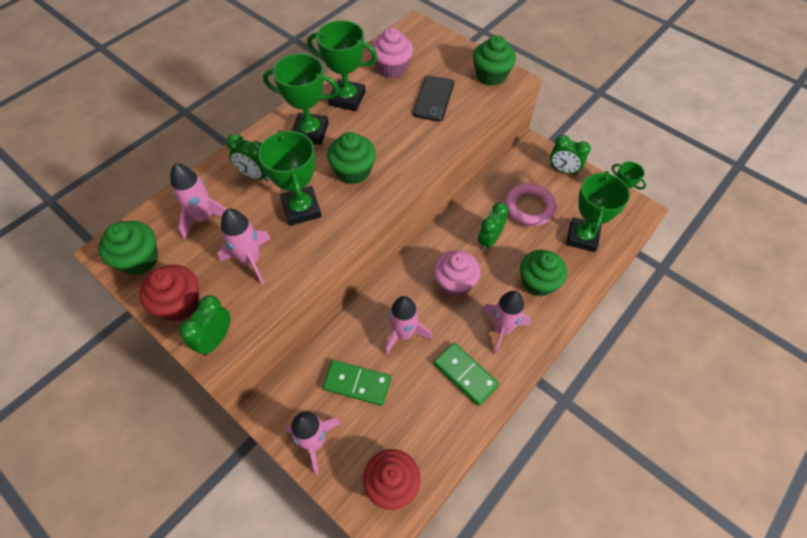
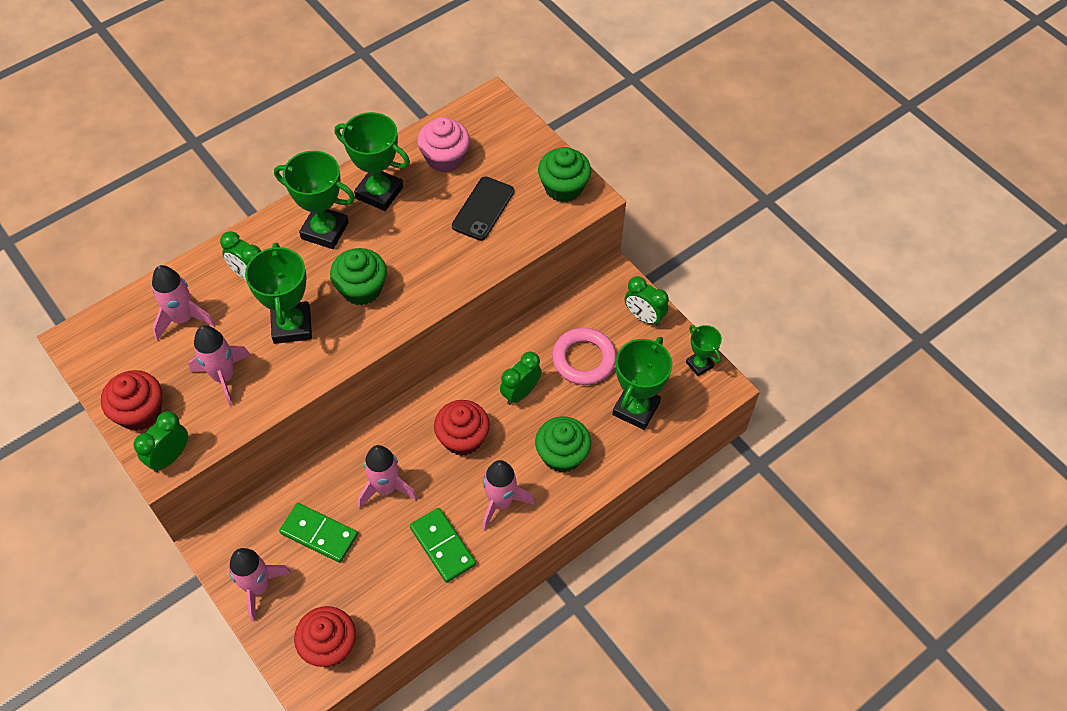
camera: 10 degrees right, 0 degrees up
green cupcake [98,221,158,275] -> none
pink cupcake [433,250,480,297] -> red cupcake [434,400,490,456]

